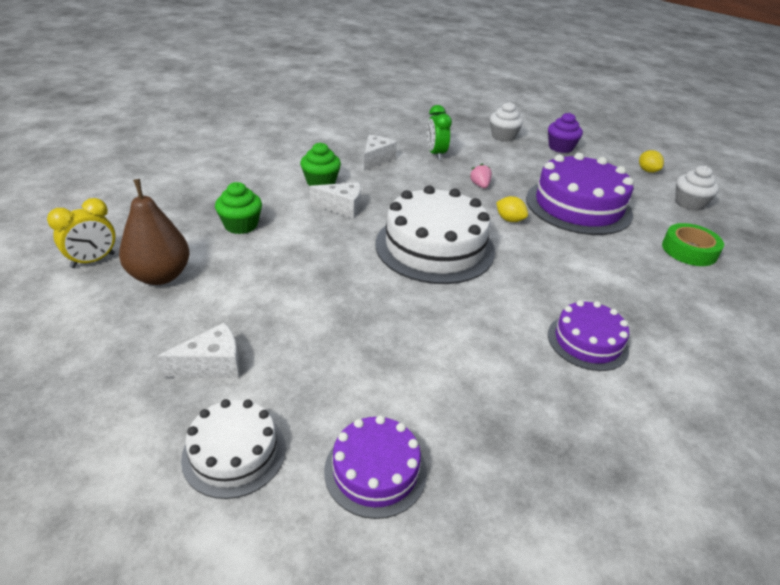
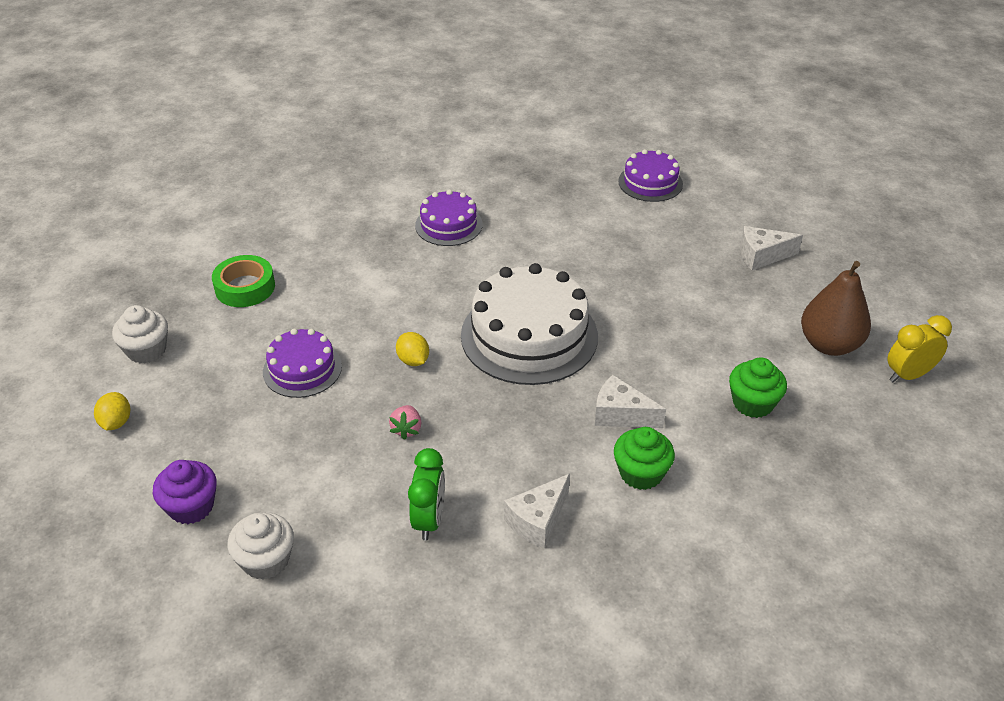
camera: 160 degrees left, 5 degrees up
white cake [181,399,286,499] -> none
purple cake [526,153,634,235] -> purple cake [263,329,342,398], size x0.55

